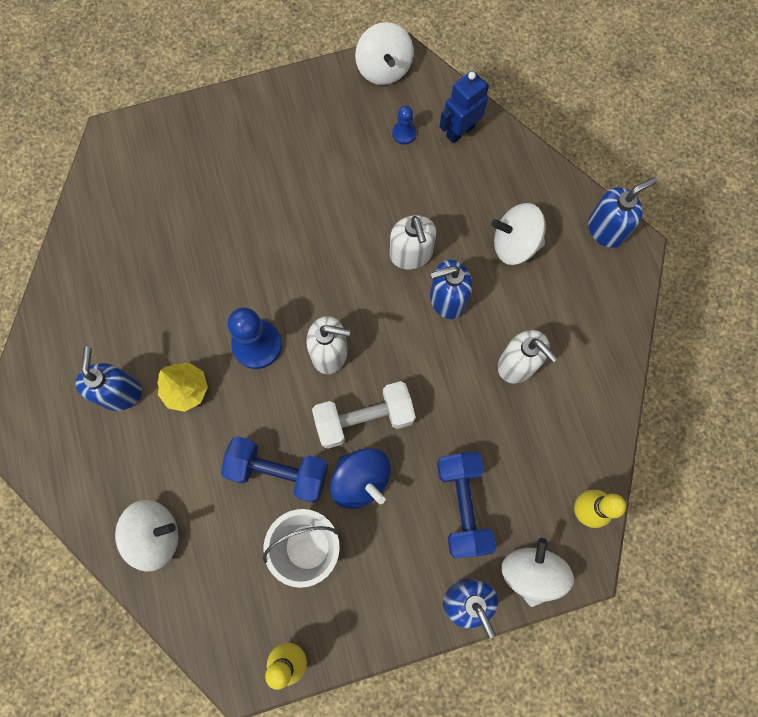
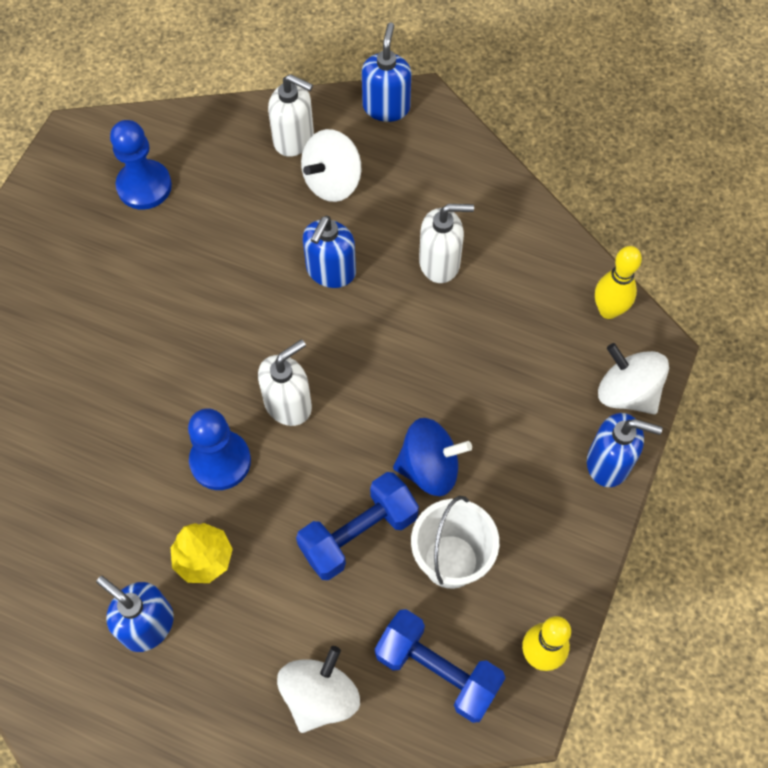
camera: 50 degrees left, 10 degrees down
white dumbbell [312,381,416,449] -> none
white spinning top [355,22,414,85] -> none
white soap dispenser [390,215,436,270] -> white soap dispenser moved to [268,74,314,157]
blue pawn [392,106,416,144] -> blue pawn [110,120,172,210], size x1.92
blue dumbbell [437,452,496,558] -> blue dumbbell moved to [375,609,505,723]
blue robot [439,70,489,143] -> none

